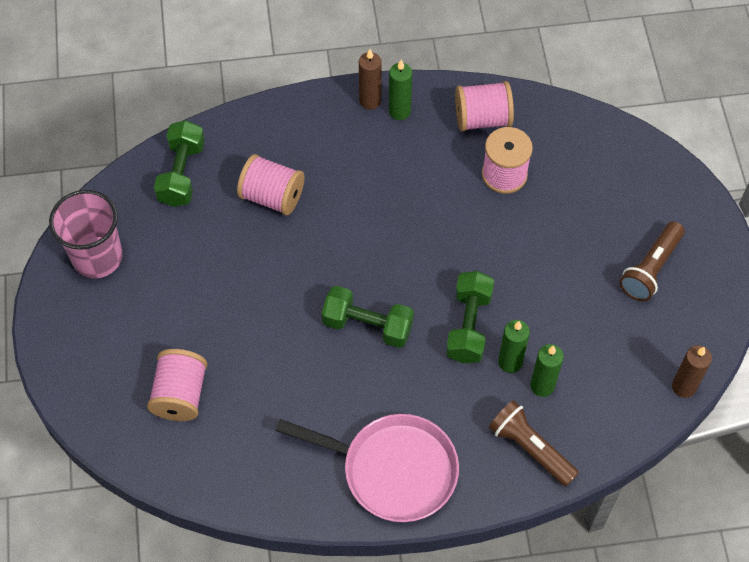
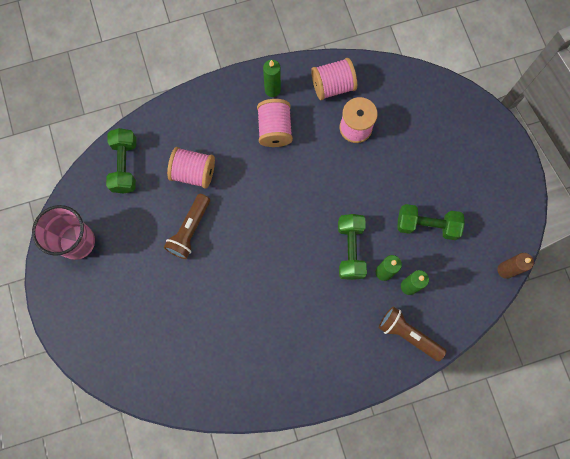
camera: 10 degrees left, 15 degrees up
pink spool [147,349,207,421] -> pink spool moved to [257,99,293,147]
pink pan [275,414,459,522] -> none
green dumbbell [322,286,414,348] -> green dumbbell moved to [398,204,465,240]
brown candle [359,49,382,110] -> none
brown flashlight [619,221,685,301] -> brown flashlight moved to [164,194,210,259]

